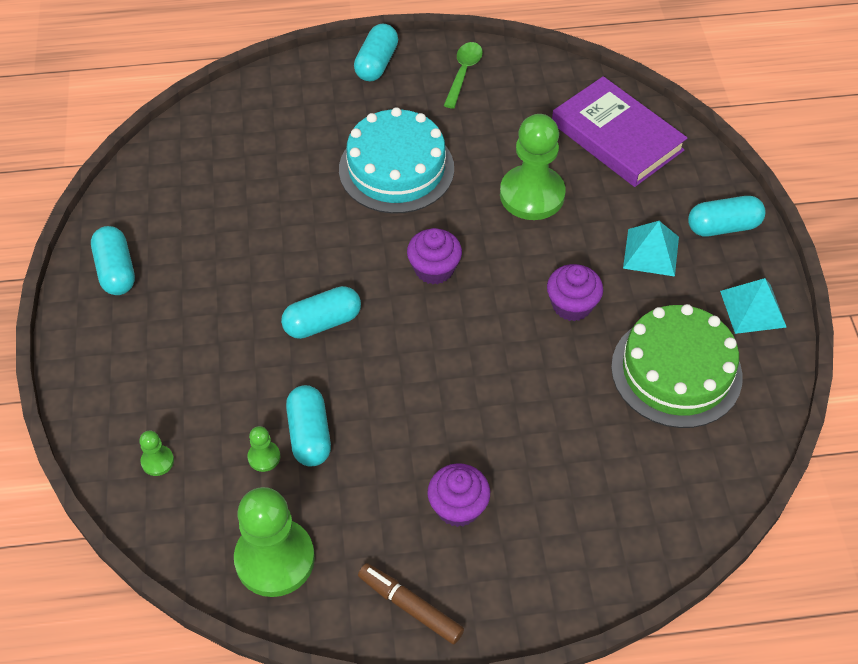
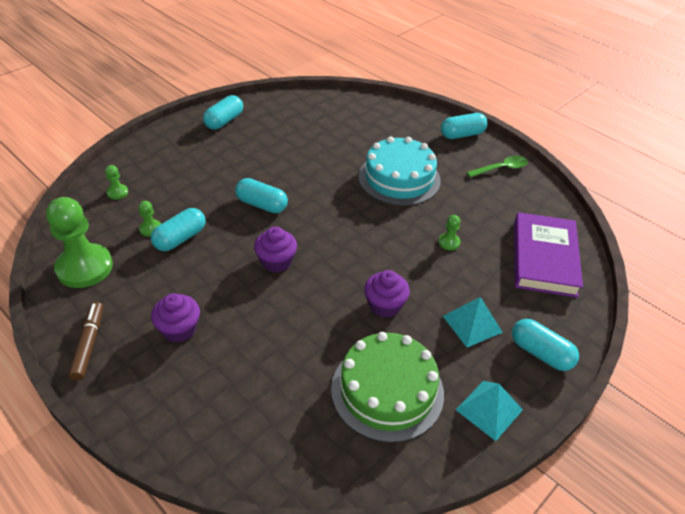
camera: 50 degrees right, 10 degrees down
purple cupcake [407,228,462,284] -> purple cupcake moved to [254,227,297,273]
green pawn [500,114,566,220] -> green pawn [438,215,460,250], size x0.43

